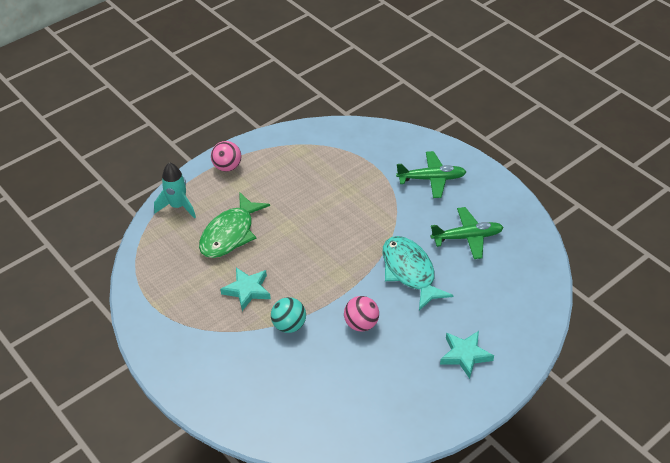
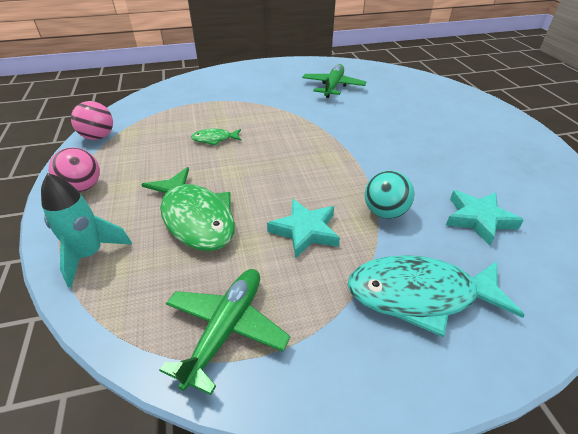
camera: 65 degrees left, 5 degrees down
pink ball [344,296,379,332] -> pink ball moved to [71,101,113,140]
turquoise fish [382,236,454,311] -> turquoise fish moved to [348,255,525,337]
green plane [396,151,466,198] -> green plane moved to [159,269,290,395]
turquoise star [440,331,494,379] -> turquoise star moved to [446,190,524,246]
none -> green fish [191,129,241,145]

